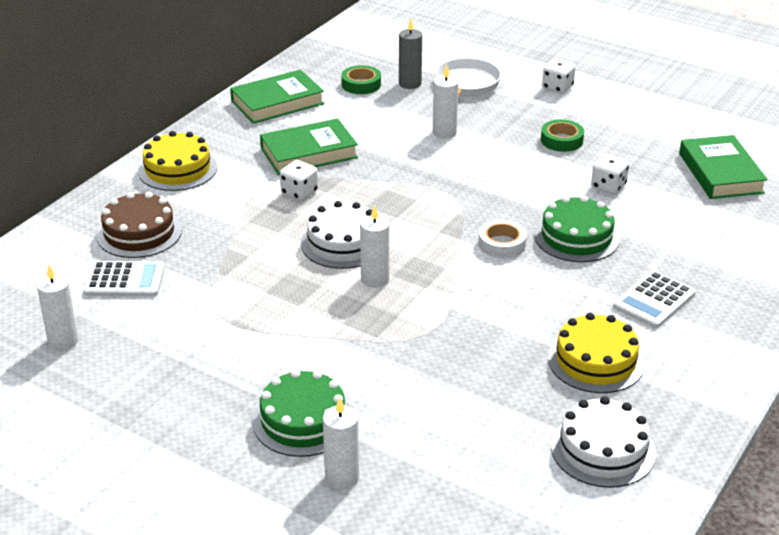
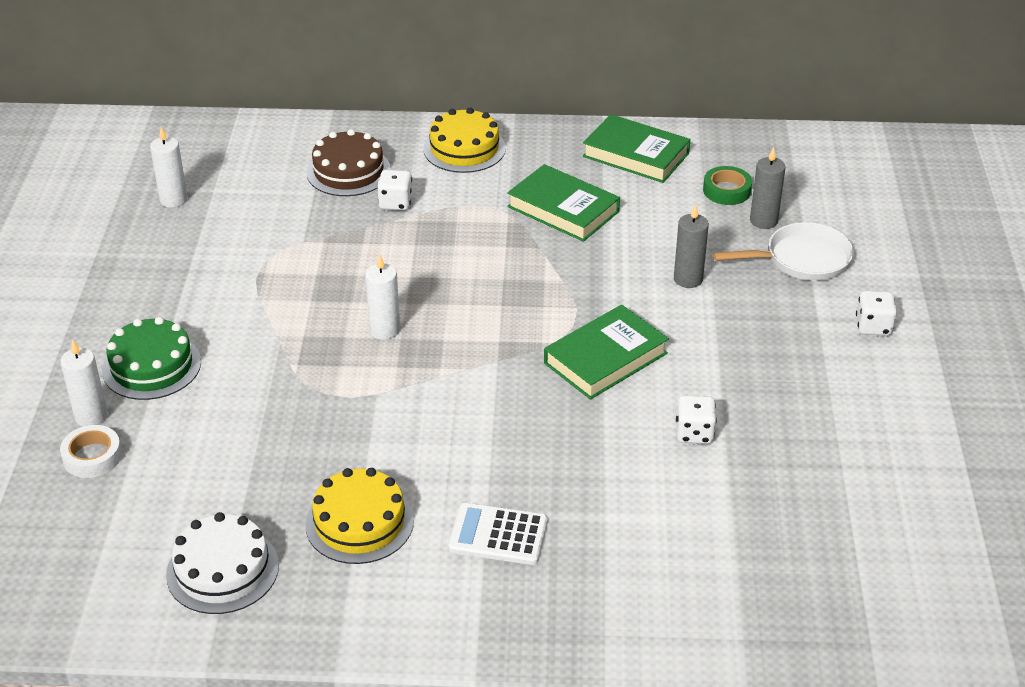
camera: 60 degrees right, 5 degrees up
white calculator [83,261,165,297] -> none
white dice [280,160,318,201] -> white dice moved to [377,170,413,211]
white cake [301,201,372,269] -> none
white candle [433,65,459,139] -> grey candle [674,204,709,288]
white tape [478,220,527,258] -> white tape moved to [60,425,122,478]
green cake [534,196,620,262] -> none
green tape [541,119,584,152] -> none
green book [679,135,768,199] -> green book moved to [544,305,669,400]

